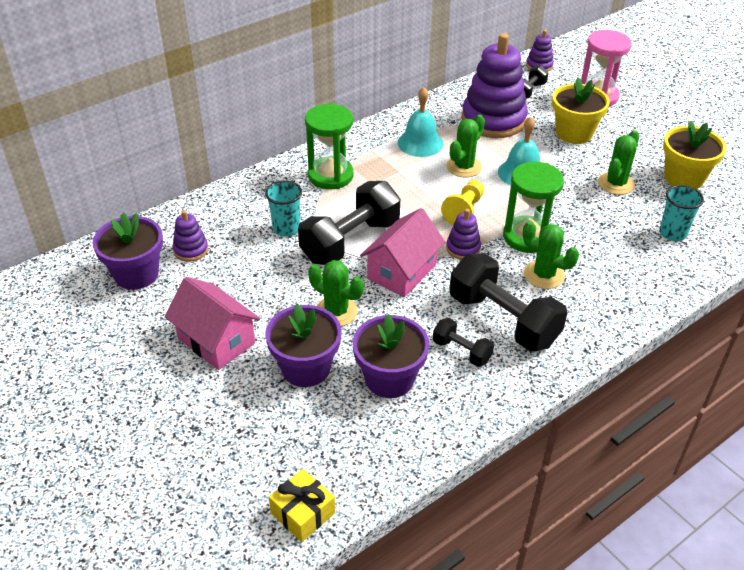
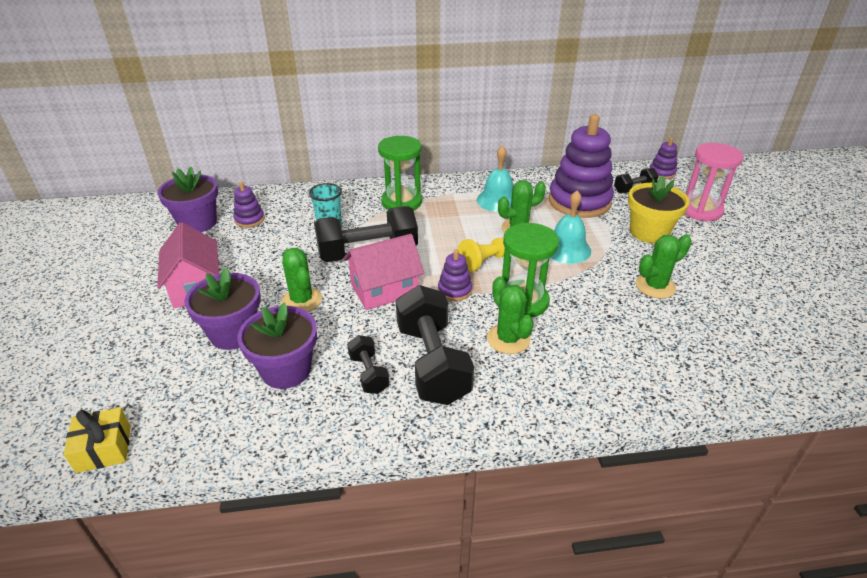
camera: 30 degrees right, 5 degrees down
turquoise cup [659,185,704,241] -> none
yellow flower pot [663,121,726,189] -> none

